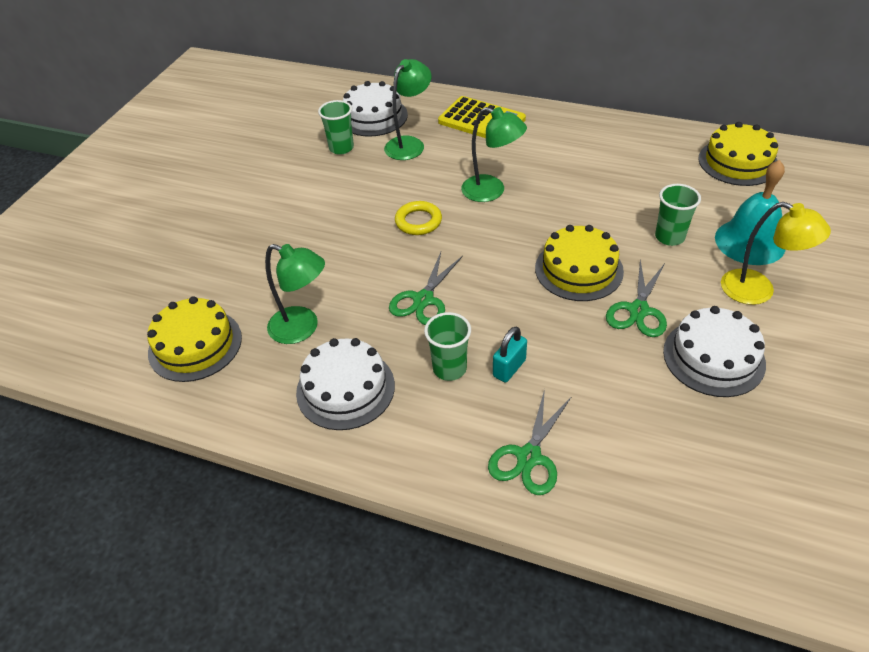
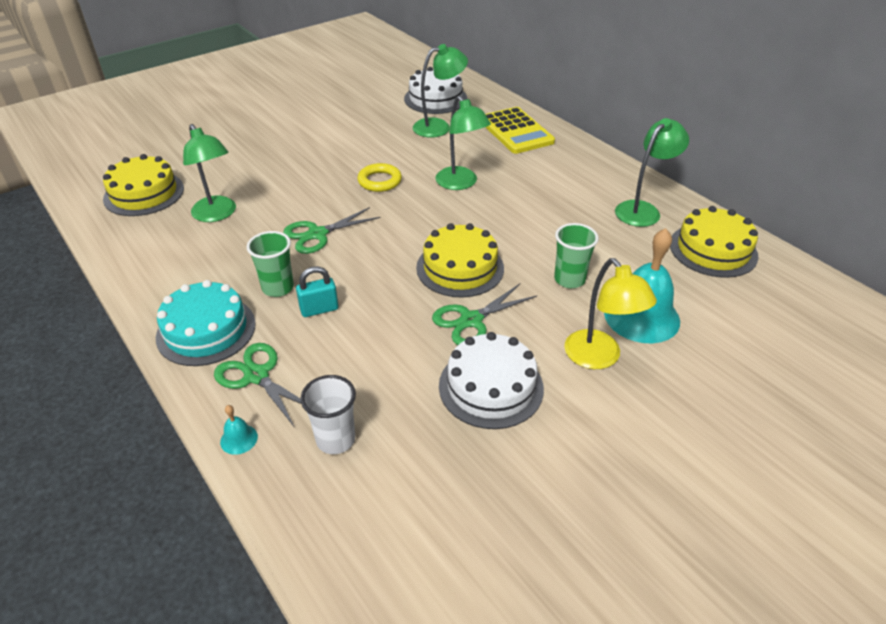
camera: 30 degrees right, 5 degrees down
white cake [296,338,395,430] -> none
green cup [318,100,354,155] -> none
green scissors [488,389,571,495] -> green scissors turned 75 degrees clockwise [214,343,301,428]
none -> turquoise cake [156,280,256,366]
none -> turquoise bell [220,405,258,455]
none -> white cup [301,375,356,454]
none -> green lamp [615,118,689,227]

